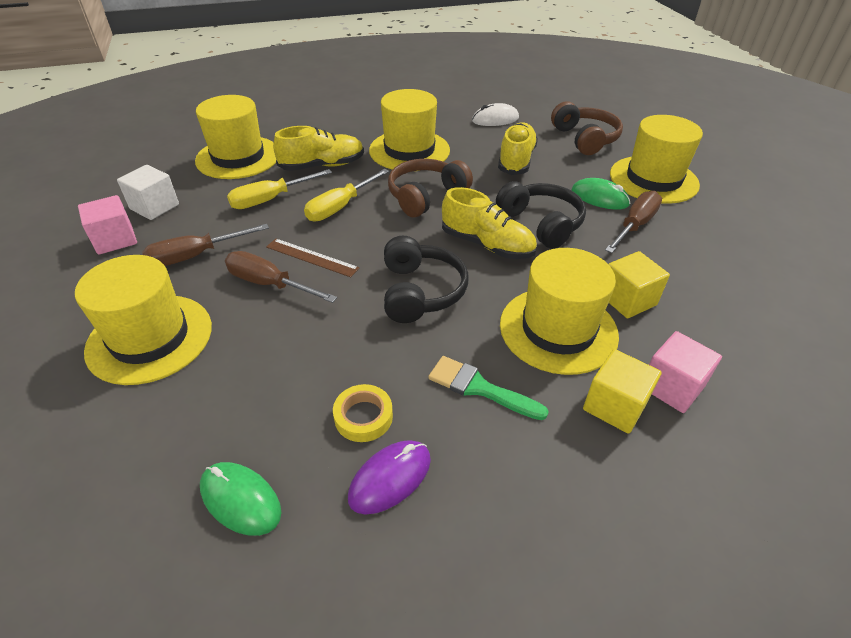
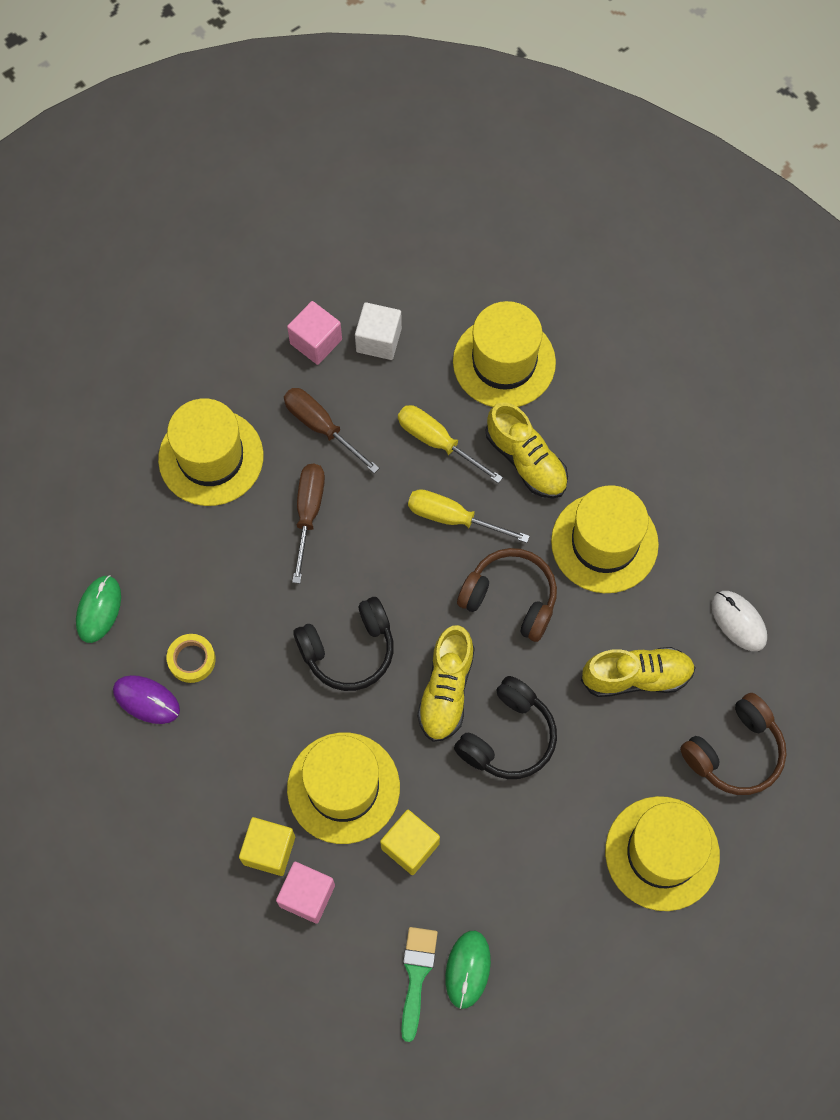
camera: 70 degrees right, 25 degrees up
brown ruler [266,238,359,277] -> none
green brush [428,356,549,420] -> green brush moved to [401,927,438,1042]
green mouse [571,178,630,210] -> green mouse moved to [445,931,491,1009]
brown screwdriver [605,191,662,253] -> none

